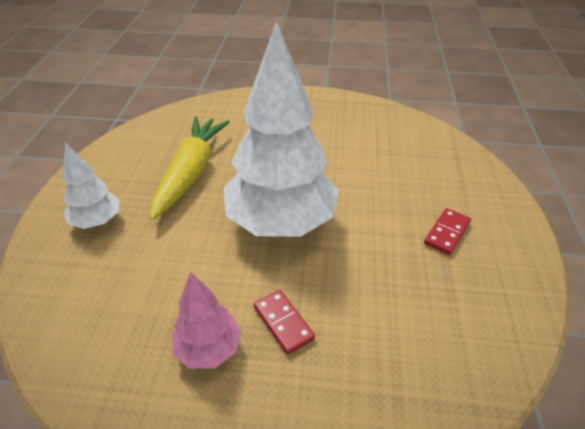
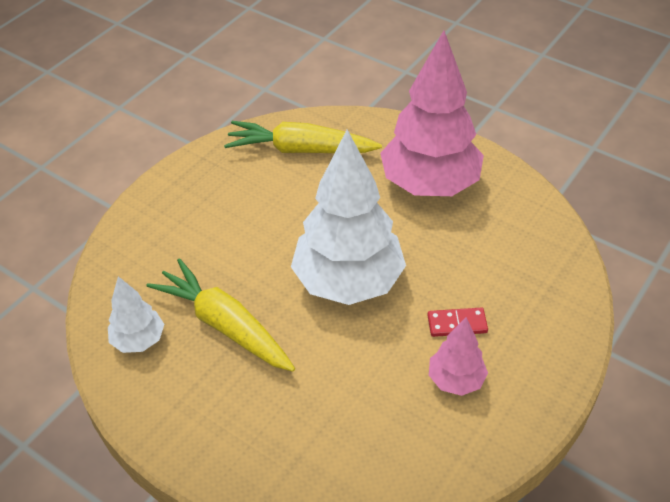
camera: 60 degrees left, 5 degrees up
white tree [63,143,120,229] -> white tree moved to [108,276,164,353]
red domino [424,208,471,255] -> pink tree [380,31,484,196]
none -> yellow carrot [224,121,382,153]

